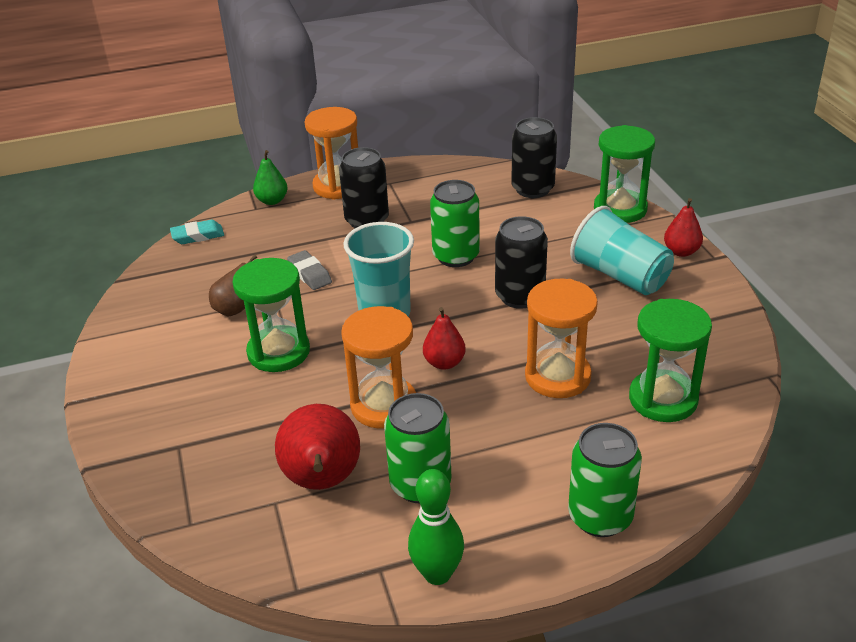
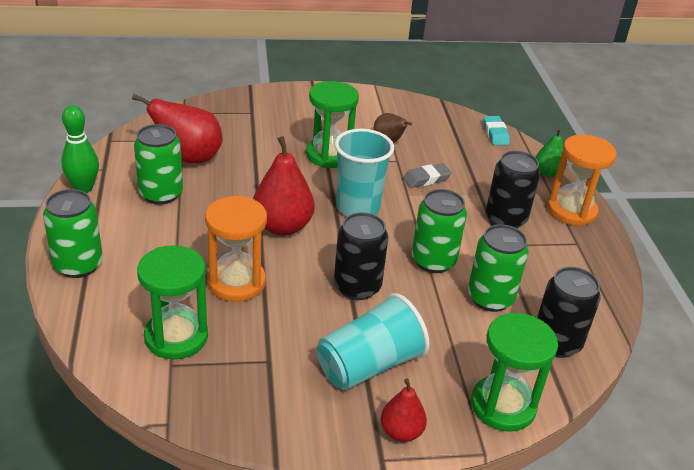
camera: 95 degrees right, 0 degrees up
orange hourglass [341,306,416,429] -> none
red pear [423,307,466,370] -> red pear [253,136,315,236], size x1.73
none -> green can [468,224,528,312]

